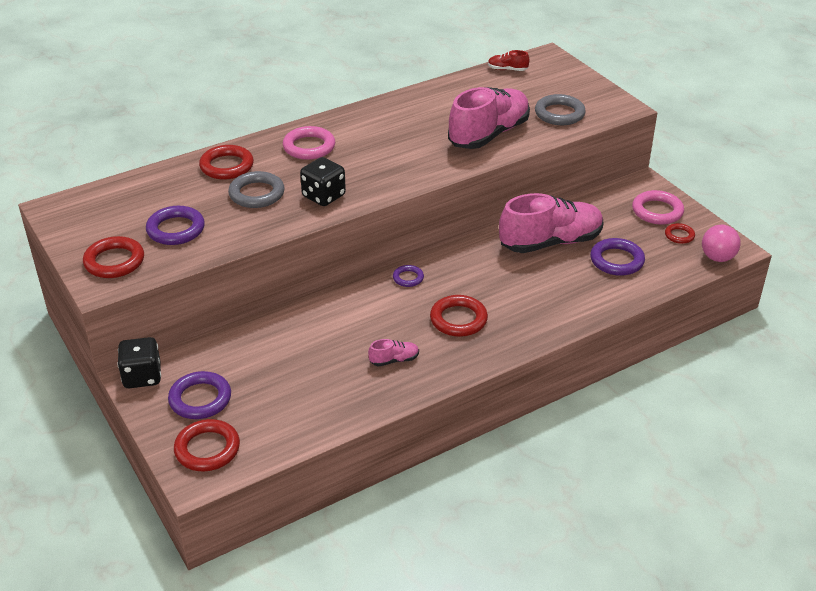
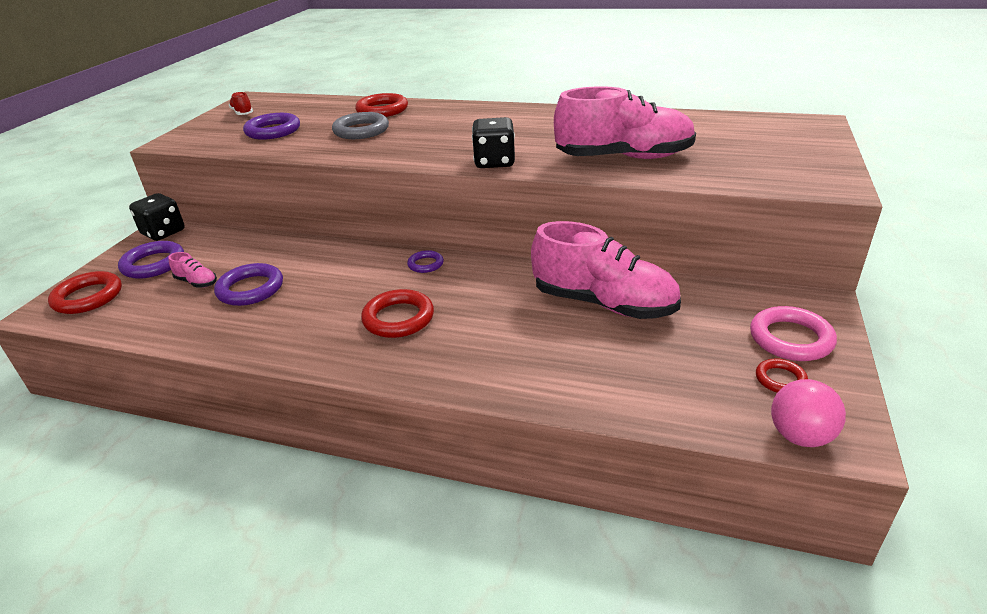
camera: 50 degrees right, 5 degrees down
red ring [83,236,144,278] -> none
pink ring [283,126,335,160] -> none
black dice [300,157,346,206] -> black dice moved to [472,117,515,168]
pink shoe [368,339,419,367] -> pink shoe moved to [168,252,217,288]
red shoe [488,50,529,71] -> red shoe moved to [229,92,253,115]
grey ring [535,94,586,125] -> none
purple ring [590,238,645,276] -> purple ring moved to [214,263,283,306]

